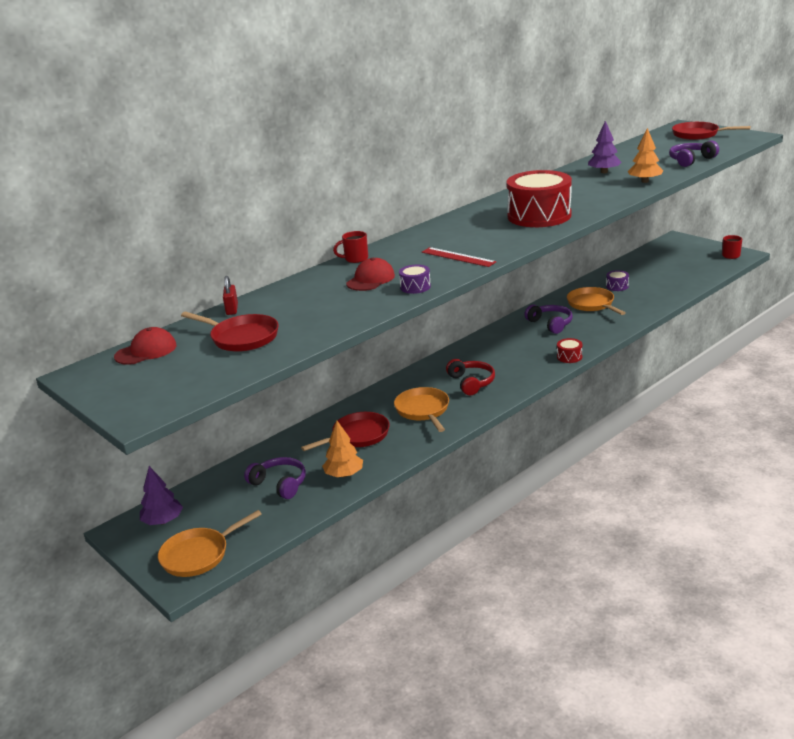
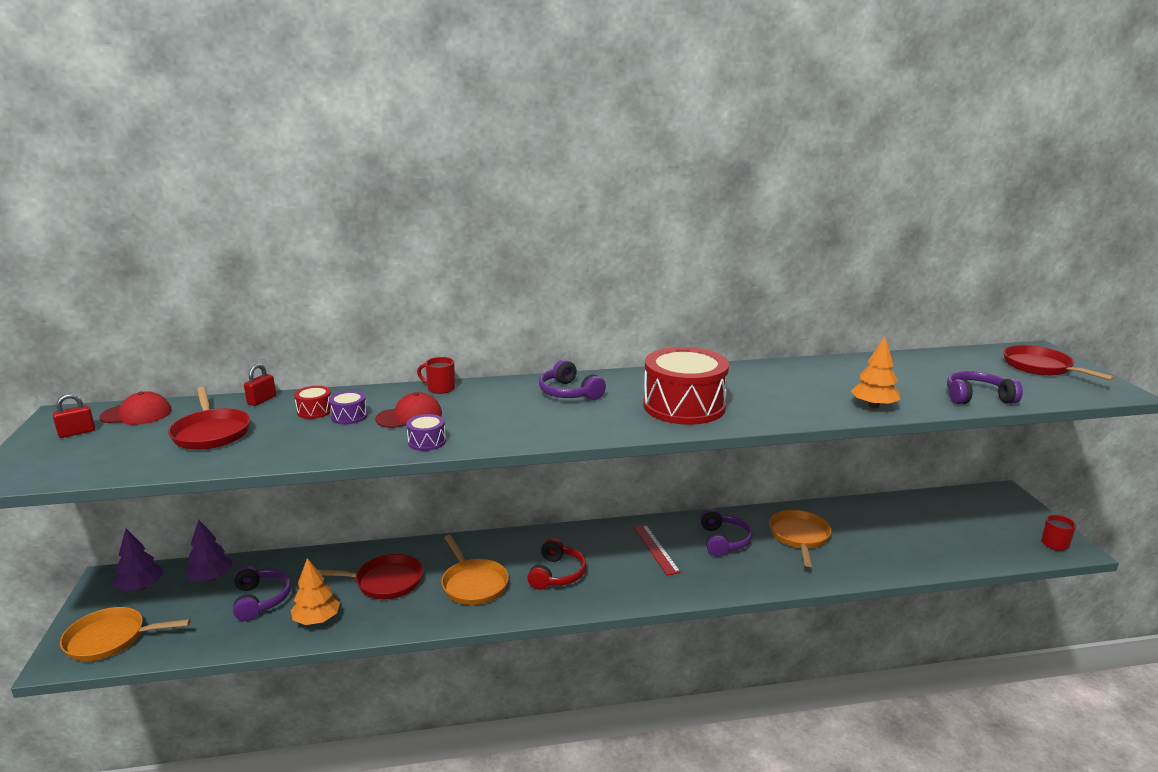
camera: 30 degrees right, 5 degrees down
orange pan [394,387,449,432] -> orange pan turned 135 degrees clockwise [441,535,509,605]
red ruler [422,247,497,267] -> red ruler moved to [633,525,681,576]
red drum [557,338,583,363] -> red drum moved to [294,386,331,419]
purple tree [588,121,622,173] -> purple tree moved to [185,520,232,582]
purple drum [606,270,629,291] -> purple drum moved to [329,391,367,424]
none -> red padlock [52,394,95,438]
none -> purple headphones [539,360,606,400]

